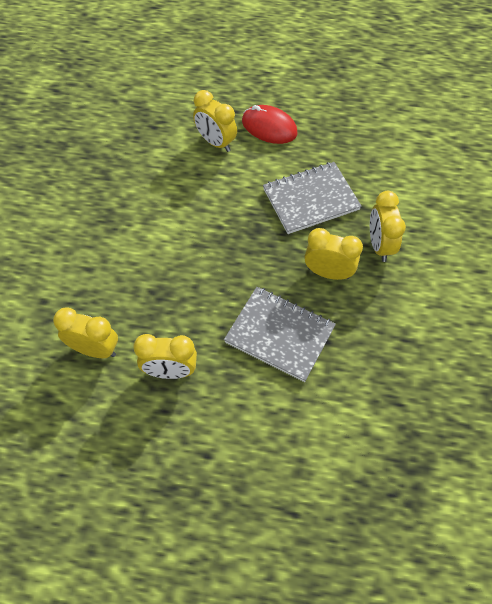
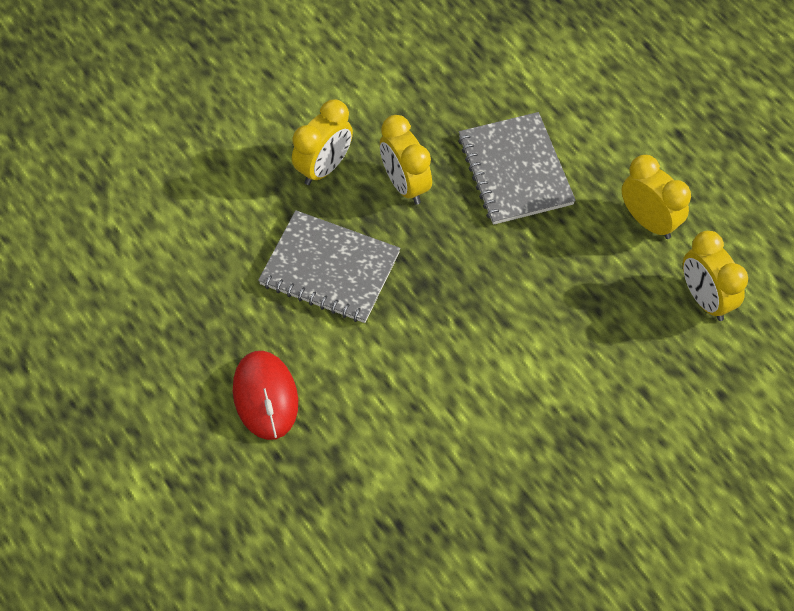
camera: 135 degrees left, 0 degrees up
yellow clock [193,90,237,152] -> none

